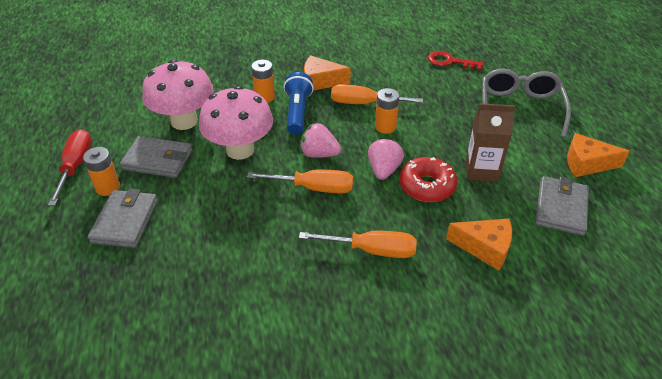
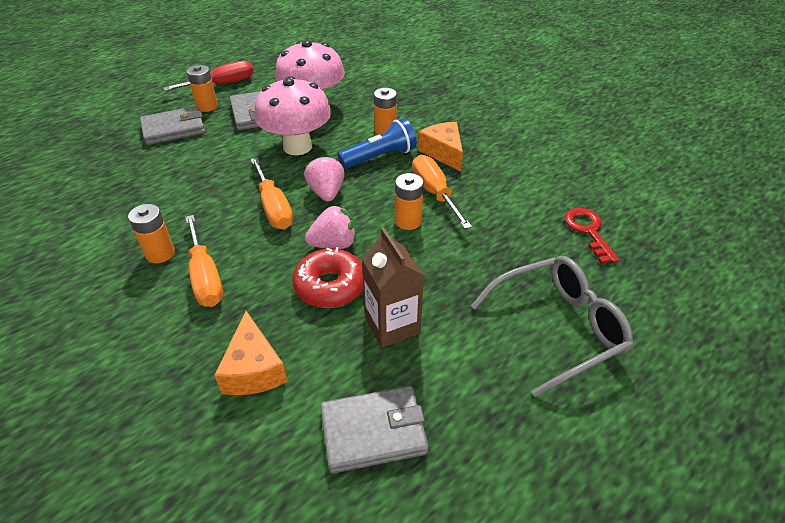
camera: 60 degrees right, 0 degrees up
orange cheese [567,133,630,177] -> none
none -> orange battery [128,204,175,263]

